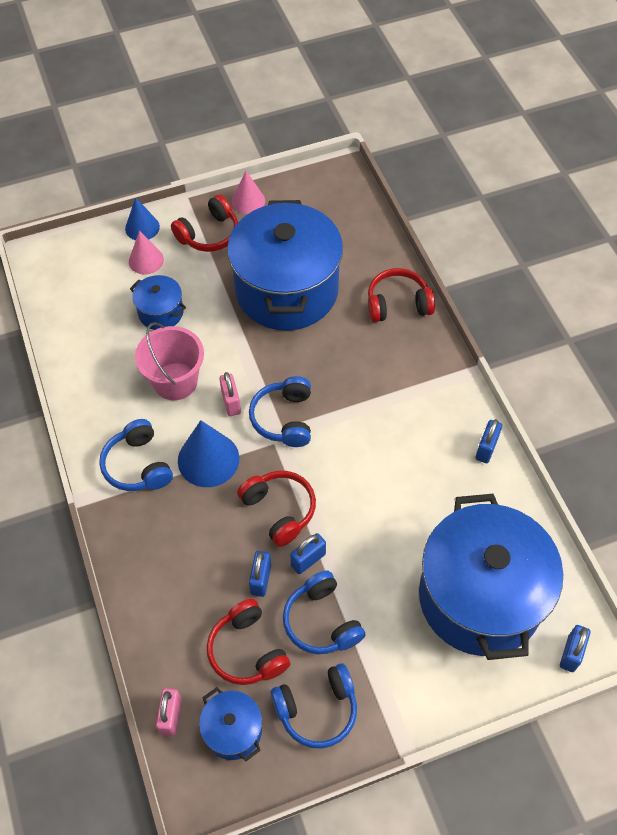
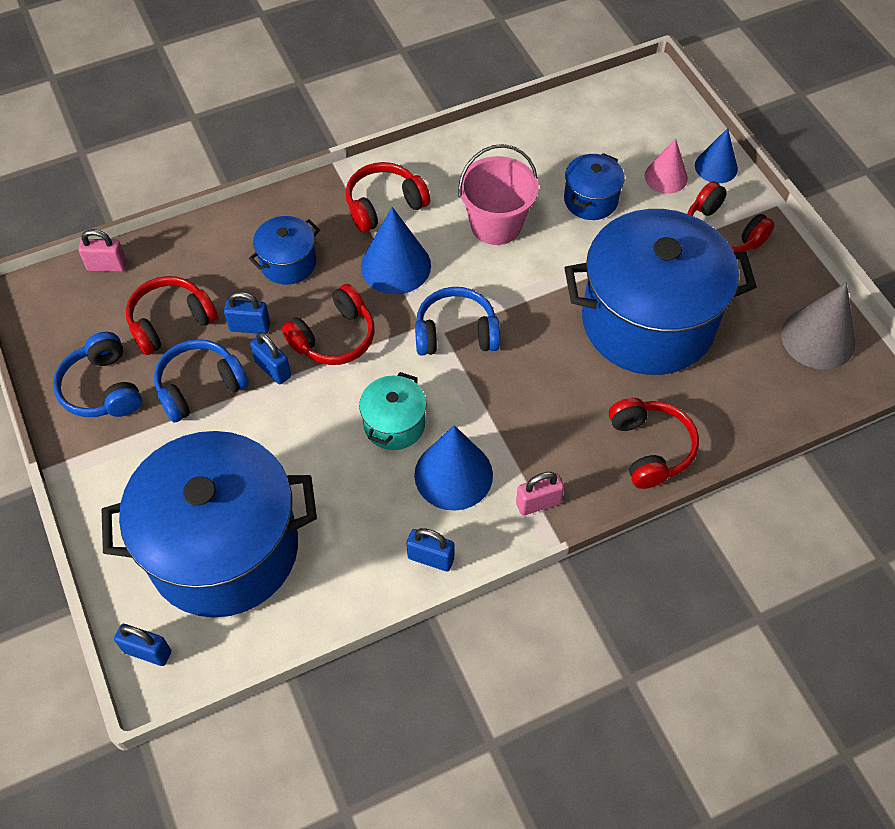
camera: 85 degrees right, 0 degrees up
blue headphones [99,419,173,491] -> red headphones [346,162,430,232]
blue pot [199,687,262,761] -> blue pot moved to [249,216,320,285]
pink padlock [219,372,241,416] -> pink padlock moved to [516,472,564,516]
pink cone [232,171,265,214] -> none
none -> turquoise pot [359,372,427,450]
none -> blue cone [414,425,493,511]
none -> grey cone [781,282,855,370]

